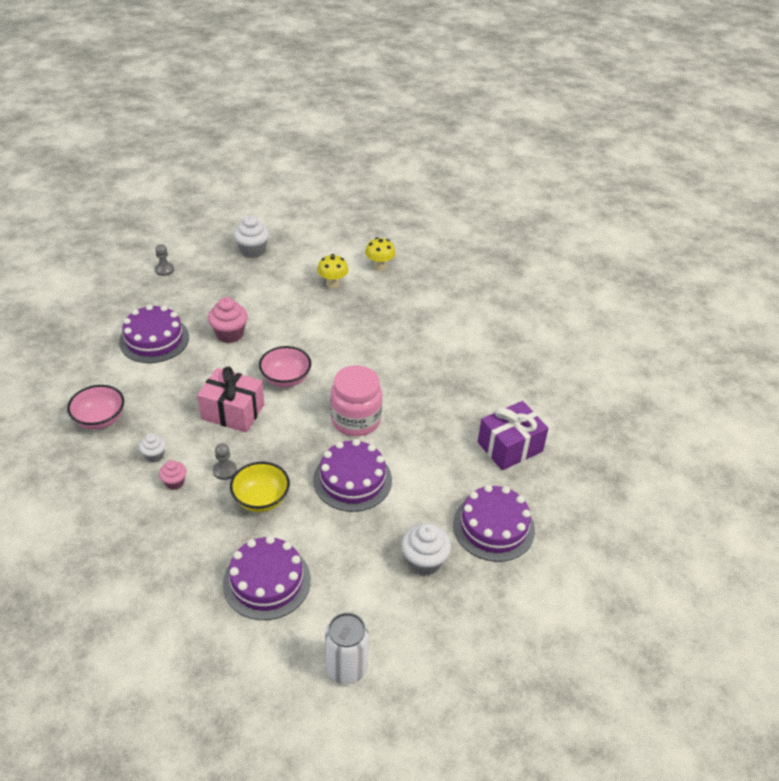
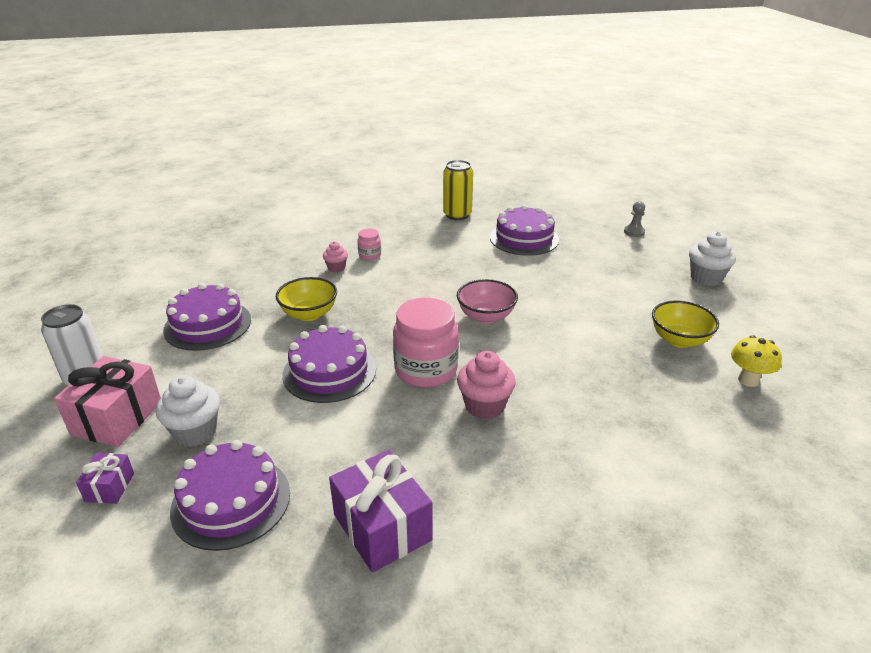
camera: 90 degrees right, 10 degrees down
pink bowl [67,385,124,430] -> none
white cupcake [139,433,166,462] -> pink jar [357,229,381,260]
pink gift [197,366,264,433] -> pink gift moved to [54,356,161,447]
pink cupcake [208,297,248,343] -> pink cupcake moved to [457,351,516,419]
grey pawn [213,443,237,480] -> none
yellow mushroom [317,254,348,289] -> yellow bowl [652,301,719,348]
none -> purple gift [76,453,134,504]
none -> yellow can [443,160,473,220]

